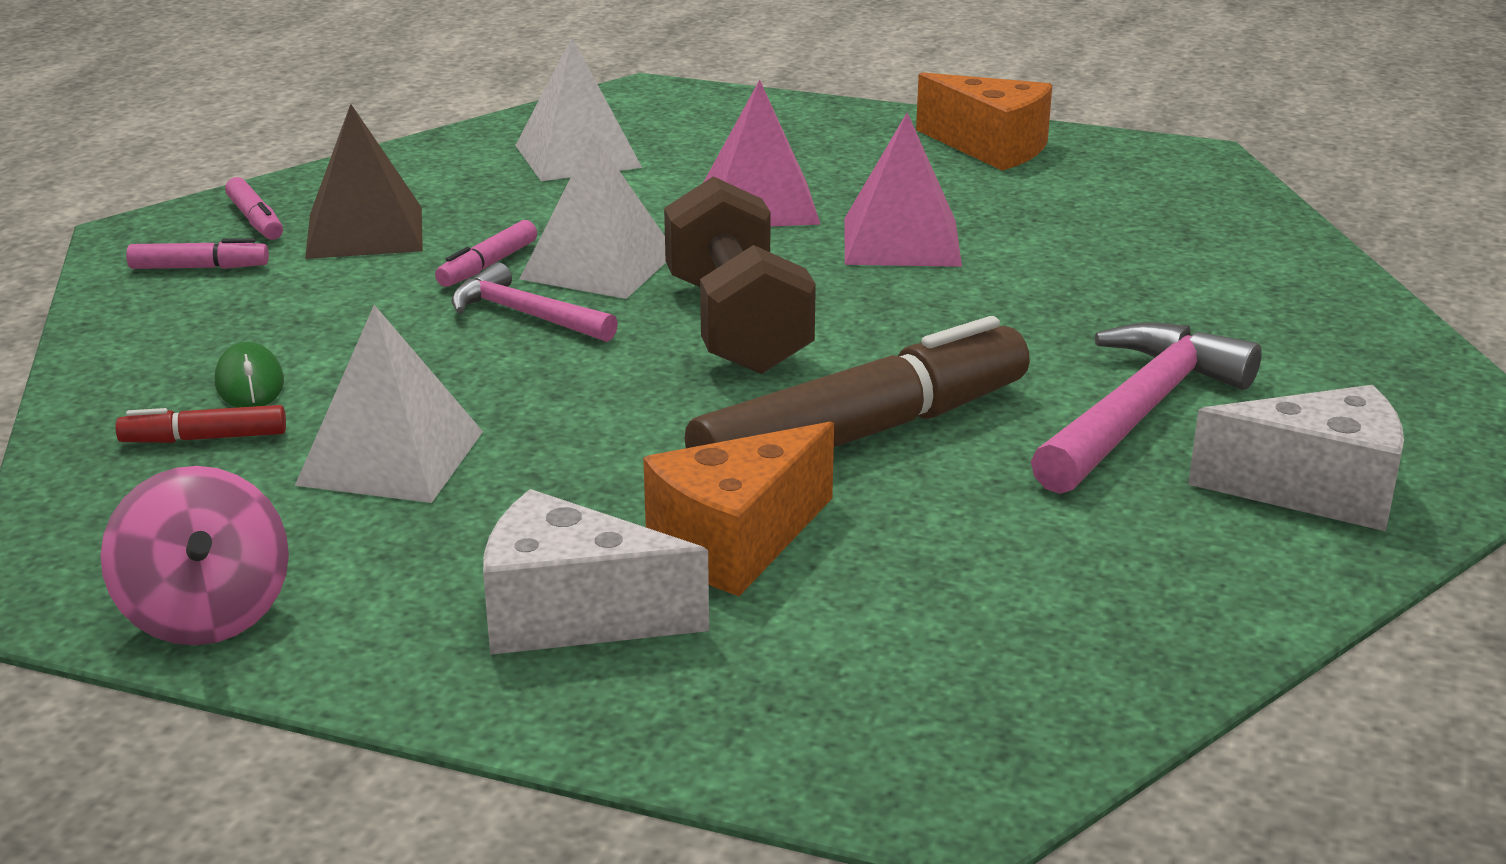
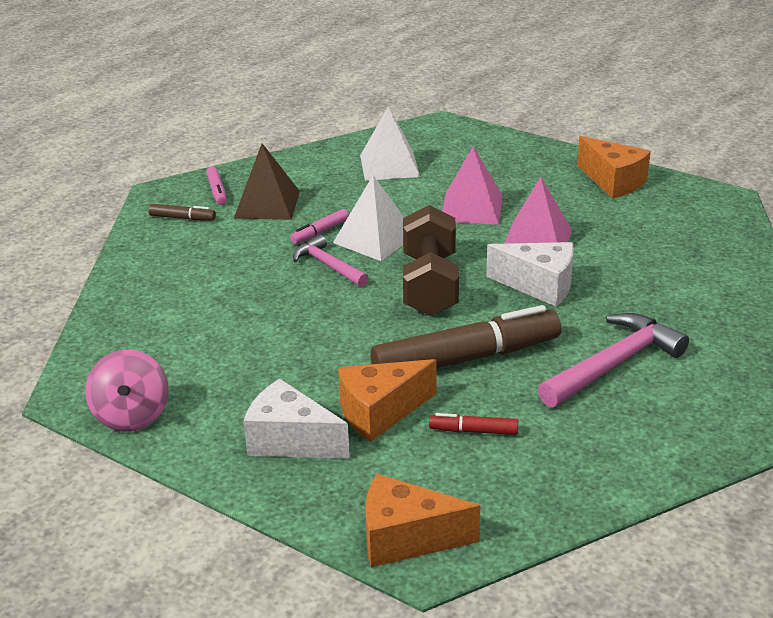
camera: 15 degrees right, 5 degrees up
red marker [115,405,286,443] -> red marker moved to [429,413,518,435]
pink marker [126,238,269,269] -> brown marker [148,204,216,221]
green mouse [215,342,284,408] -> none
white pyramid [295,305,483,503] -> none
white cheese [1188,385,1404,531] -> white cheese moved to [486,242,574,307]
none -> orange cheese [365,474,480,567]

